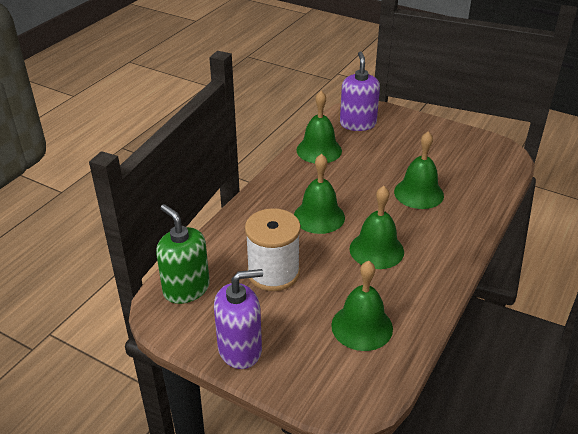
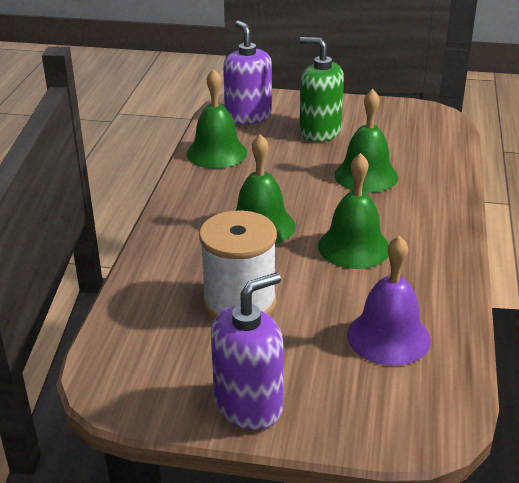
camera: 20 degrees left, 5 degrees down
green soap dispenser [156,204,210,304] -> green soap dispenser moved to [300,37,344,142]
green bell [331,261,393,351] -> purple bell [347,235,431,366]

